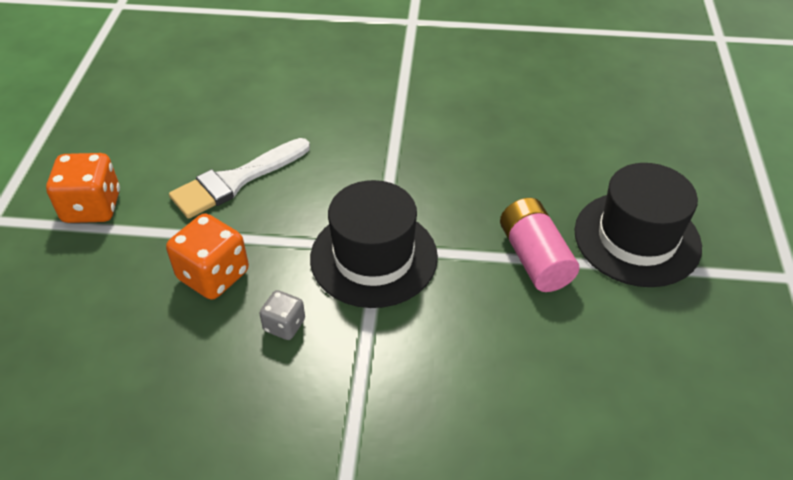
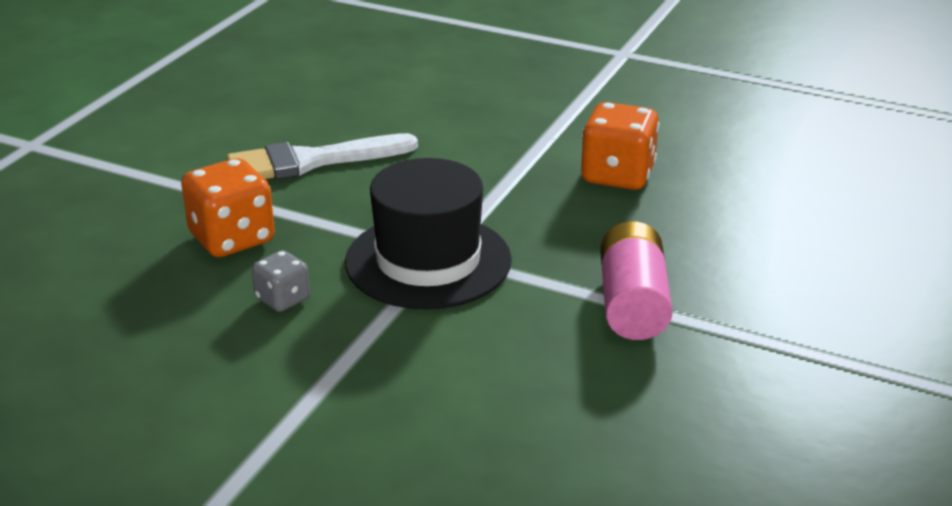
camera: 20 degrees right, 15 degrees down
orange dice [46,153,120,223] -> orange dice moved to [581,102,660,190]
black hat [574,163,702,287] -> none

